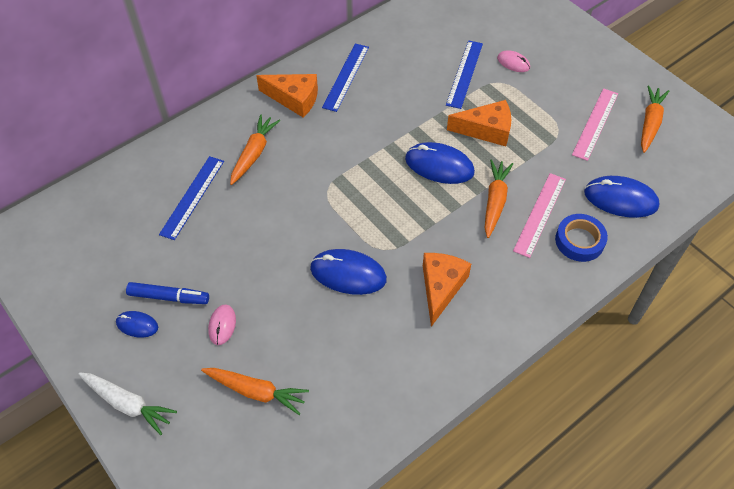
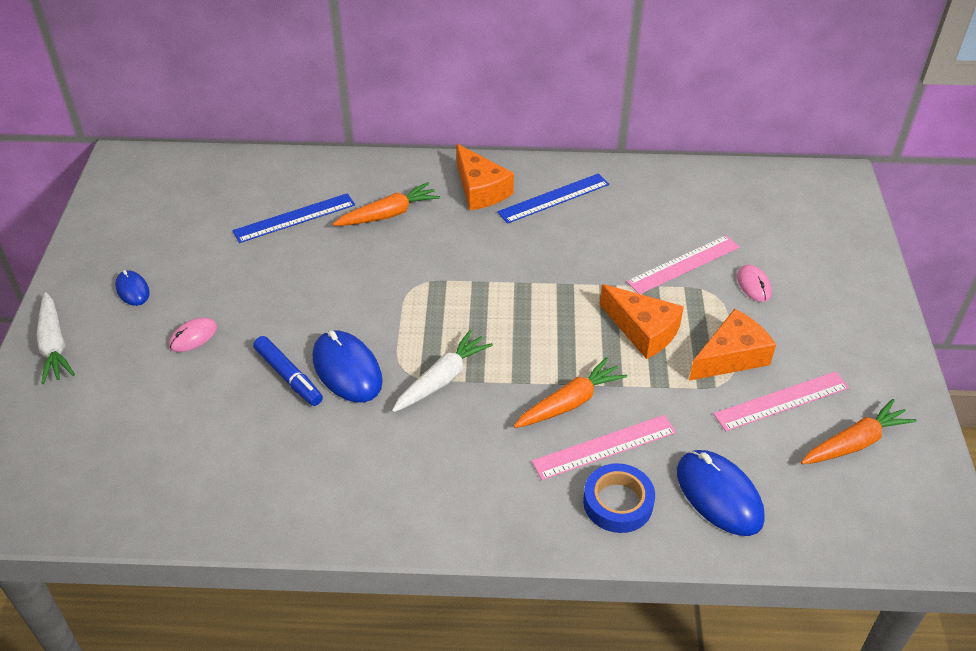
camera: 40 degrees right, 10 degrees down
blue marker [126,282,209,304] -> blue marker moved to [253,336,323,406]
orange carrot [201,368,309,415] -> none
blue mouse [405,142,475,184] -> none
orange cheese [423,253,471,327] -> orange cheese moved to [689,309,776,381]
blue ruler [446,40,483,109] -> pink ruler [626,235,740,294]
none -> white carrot [392,330,493,412]

